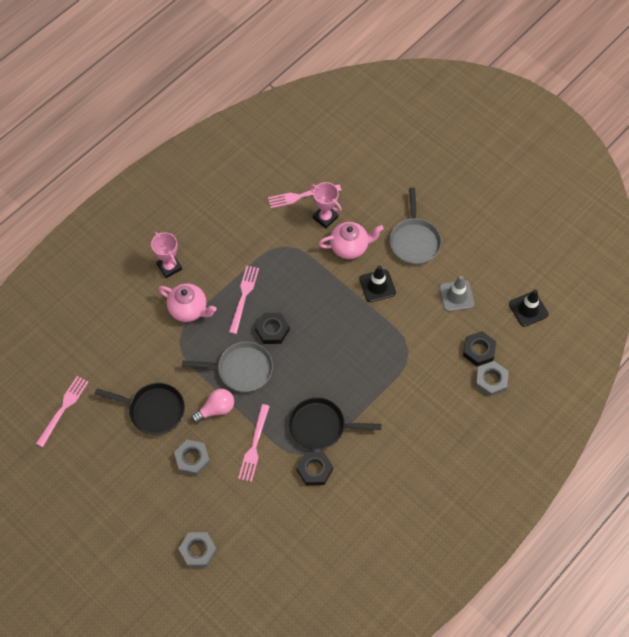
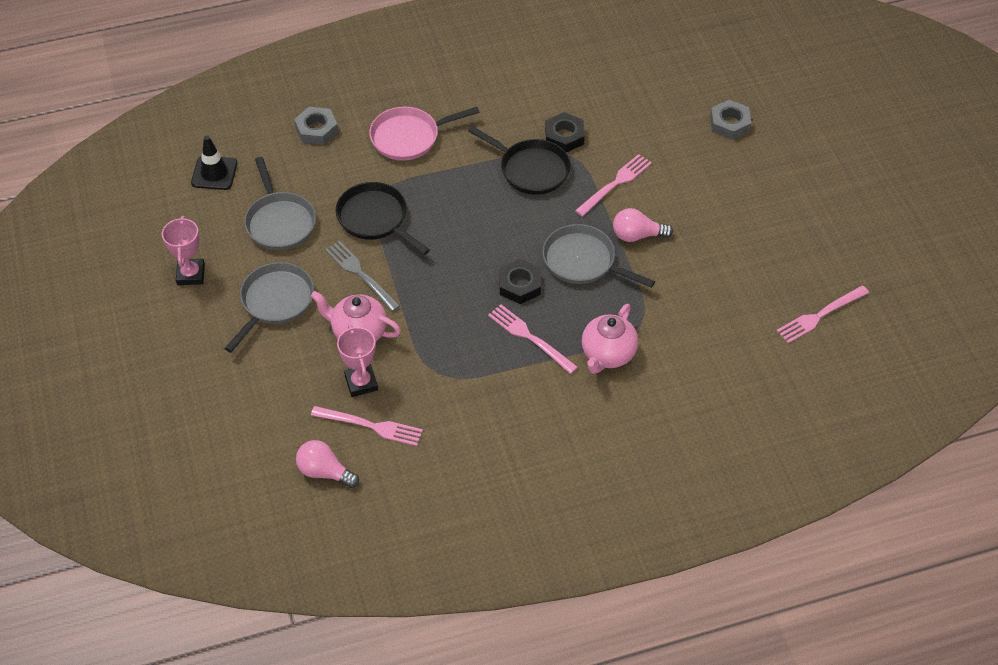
camera: 150 degrees left, 10 degrees down
black pan [95,383,185,435] -> black pan moved to [336,182,430,255]
pink trophy [151,232,182,278] -> pink trophy moved to [162,216,205,285]
pink teapot [158,283,217,322] -> pink teapot turned 120 degrees counterclockwise [582,304,638,374]
grey nut [174,440,210,476] -> none
pink fork [229,266,259,334] -> pink fork turned 90 degrees clockwise [488,304,578,374]
black traffic cone [359,265,396,302] -> grey fork [325,241,400,312]
grey traffic cone [439,276,475,311] -> grey pan [244,157,316,250]
black nut [463,331,496,366] -> none
none -> pink light bulb [296,440,359,488]
none -> pink pan [369,107,479,161]

